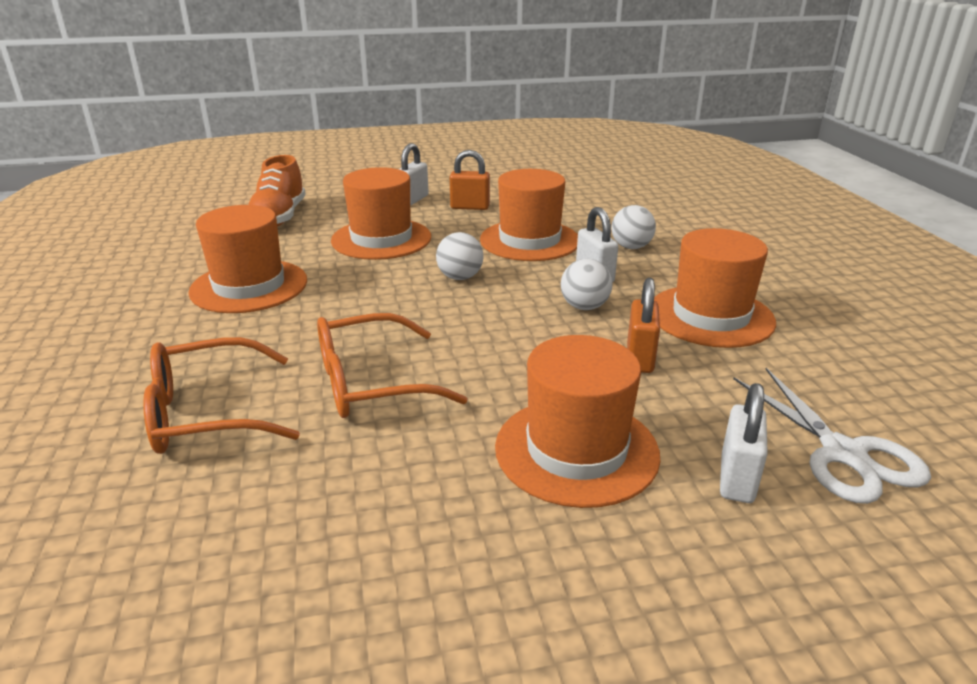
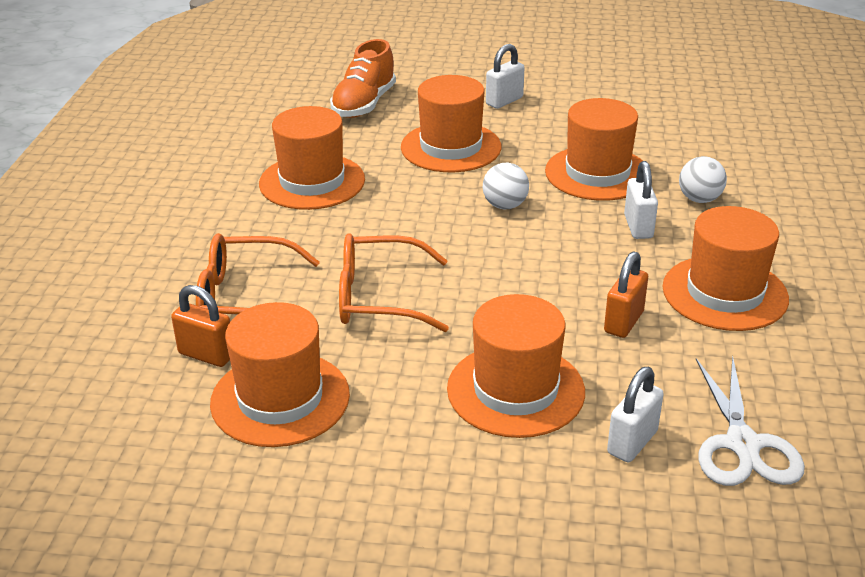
camera: 20 degrees right, 5 degrees up
orange padlock [450,150,490,210] -> orange padlock moved to [171,285,230,367]
white ball [561,259,612,310] -> none
none -> orange hat [210,302,350,447]

